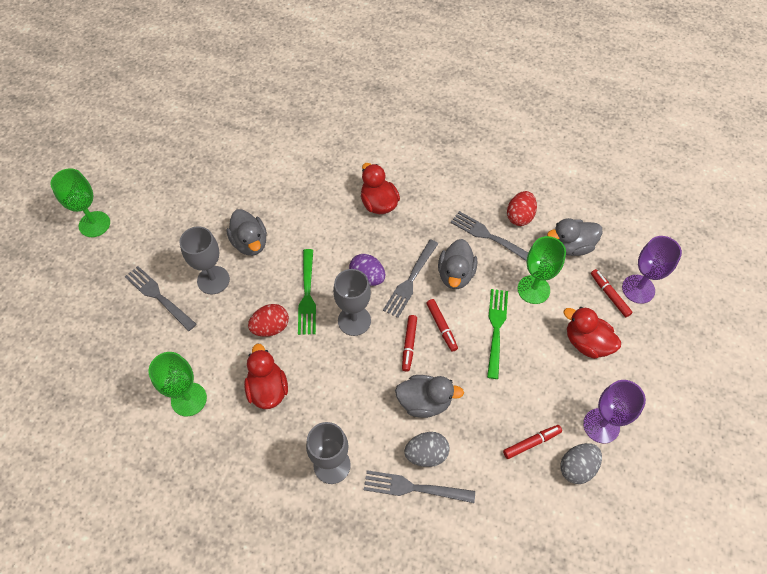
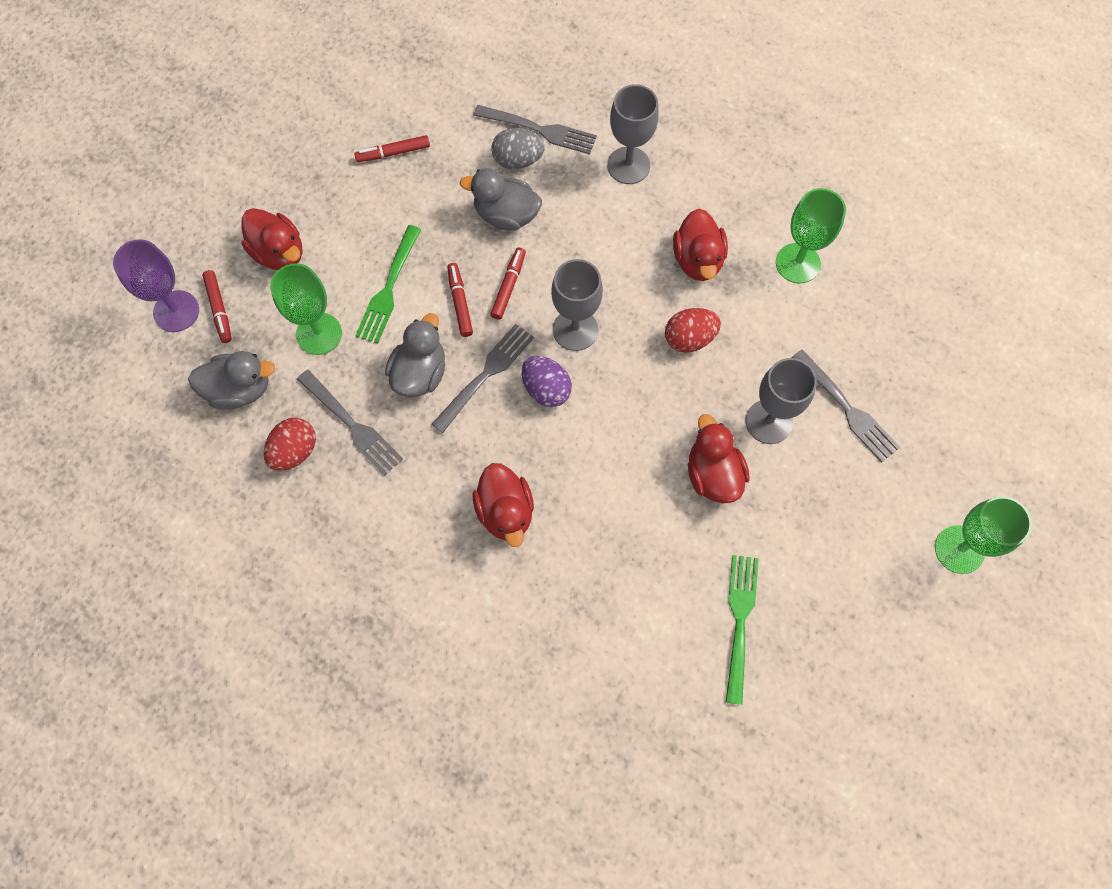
camera: 170 degrees left, 10 degrees up
grey duck [226,209,267,256] -> red duck [688,414,750,503]
green fork [298,249,316,335] -> green fork moved to [726,555,759,705]
grey egg [560,443,602,484] -> none
purple goblet [583,380,646,443] -> none

